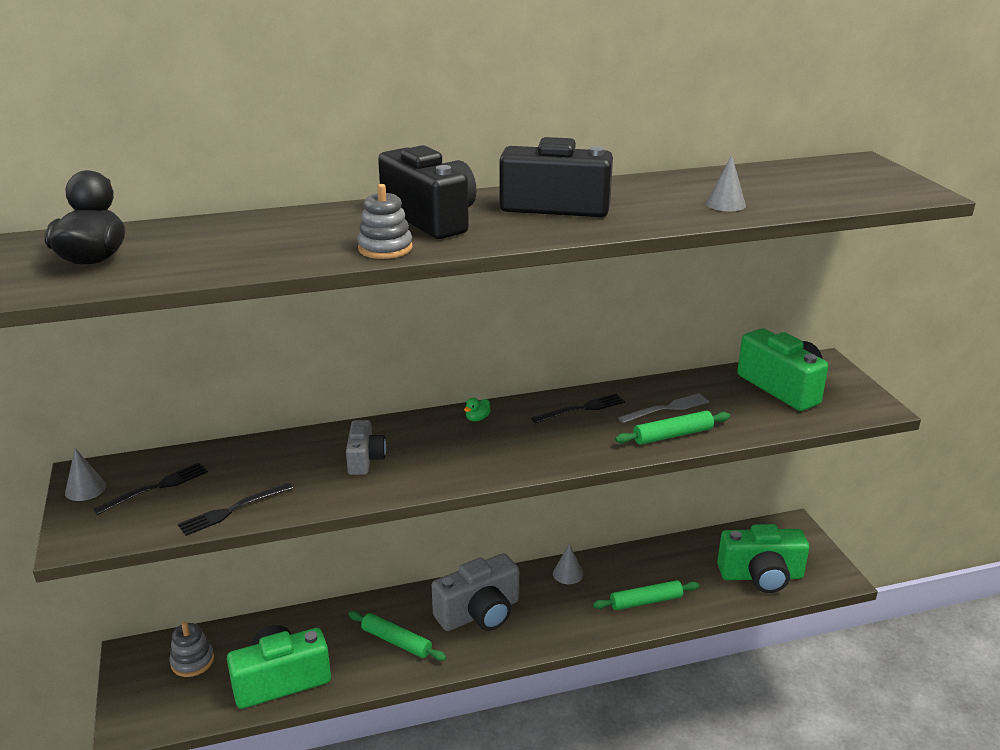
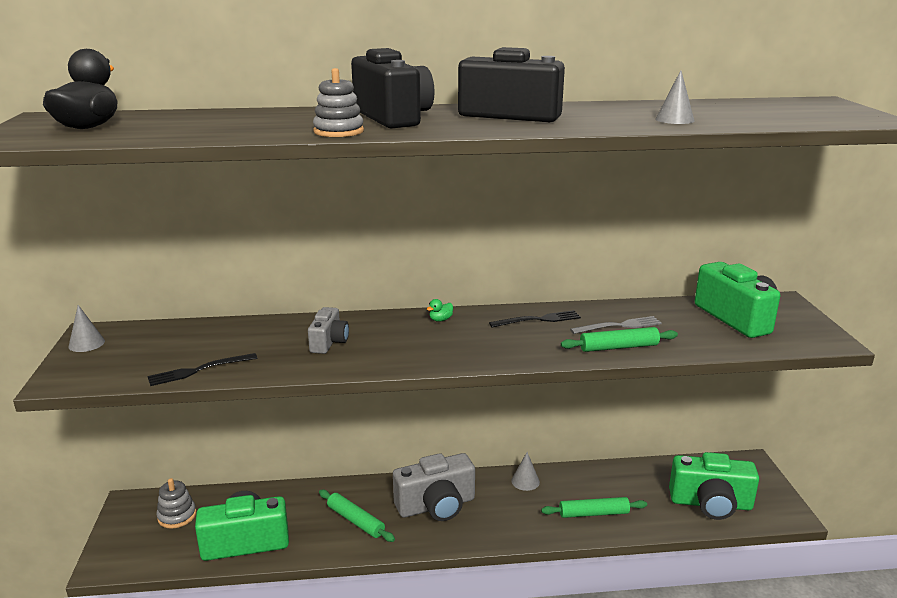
camera: 10 degrees right, 5 degrees down
black fork [93,463,208,515] -> none

